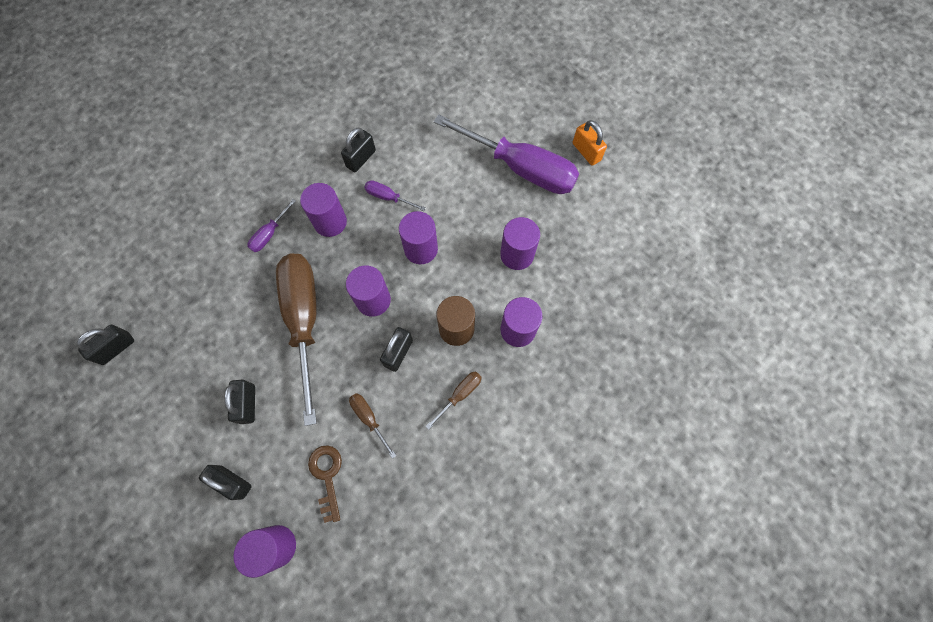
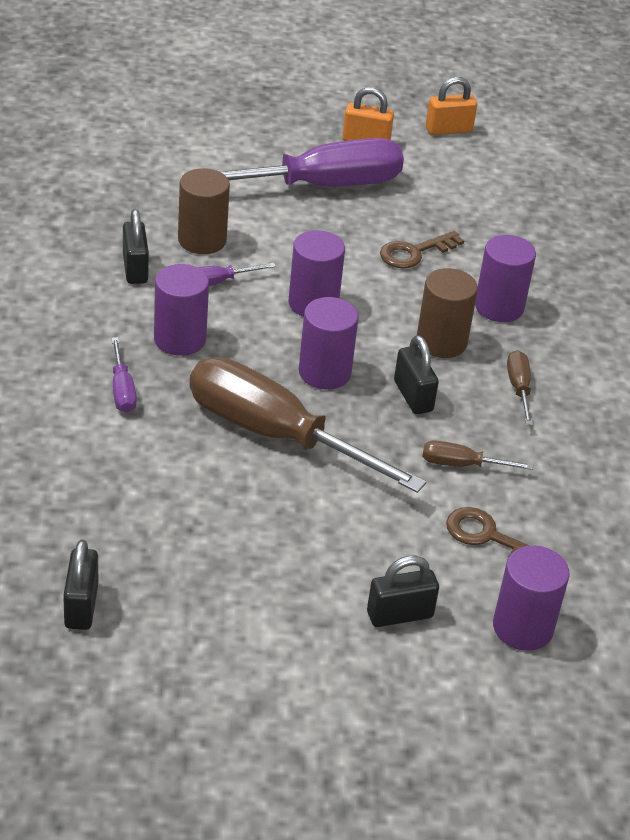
camera: 50 degrees left, 30 degrees down
black padlock [224,379,255,424] -> none
purple cylinder [500,217,540,270] -> brown key [380,231,464,268]
none -> brown cylinder [178,168,230,254]
none -> orange padlock [426,77,477,135]

